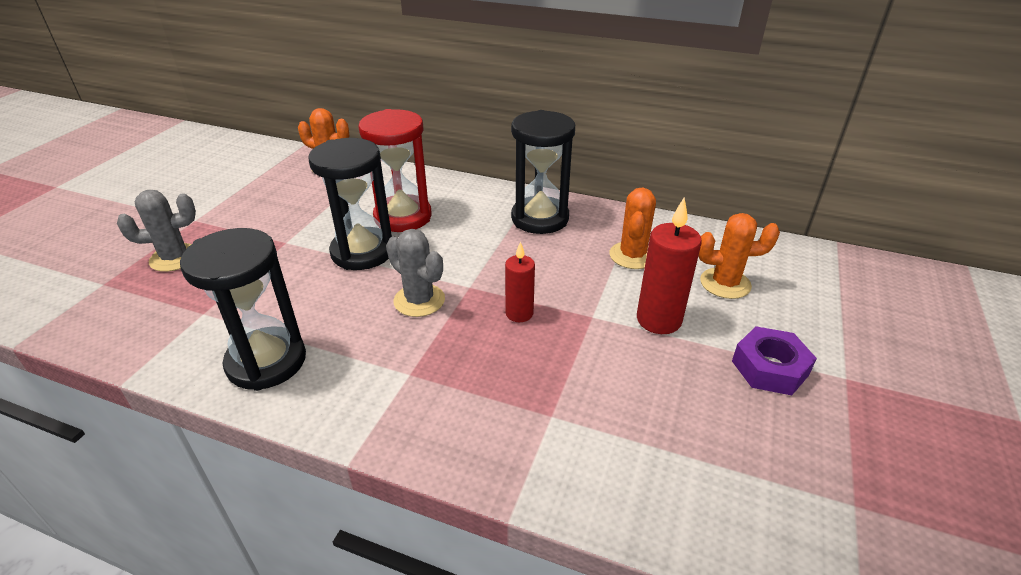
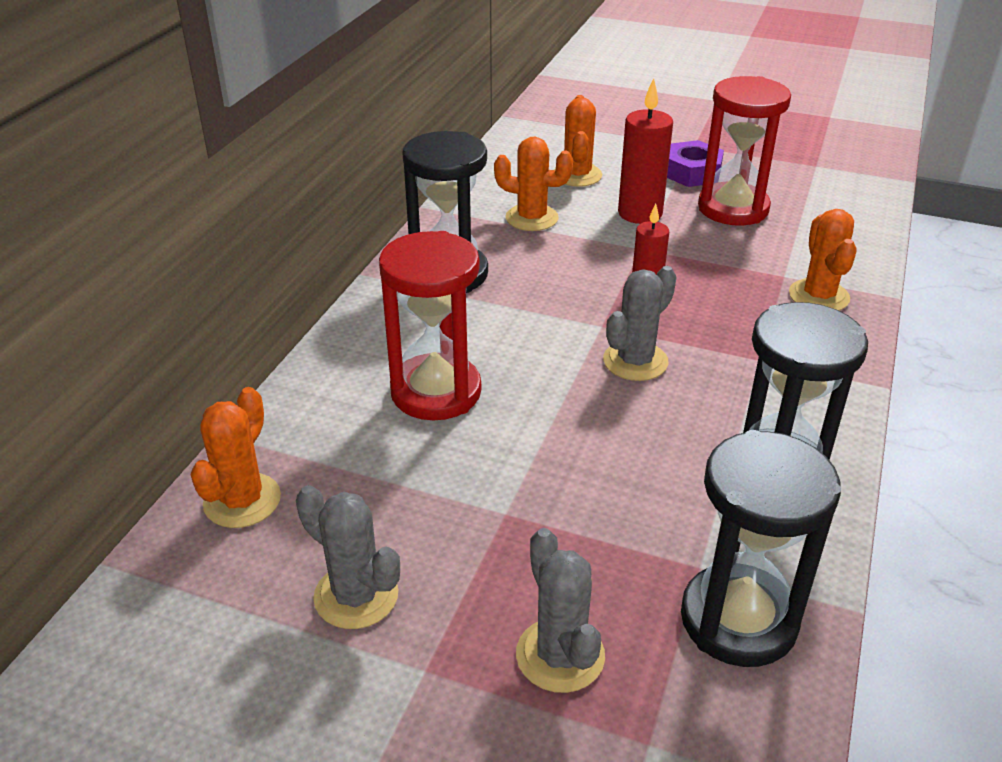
camera: 90 degrees left, 0 degrees up
black hourglass [309,138,392,270] -> black hourglass moved to [681,430,841,667]
none -> grey cactus [296,485,400,629]
none -> red hourglass [698,76,791,226]
none -> orange cactus [789,209,857,311]

